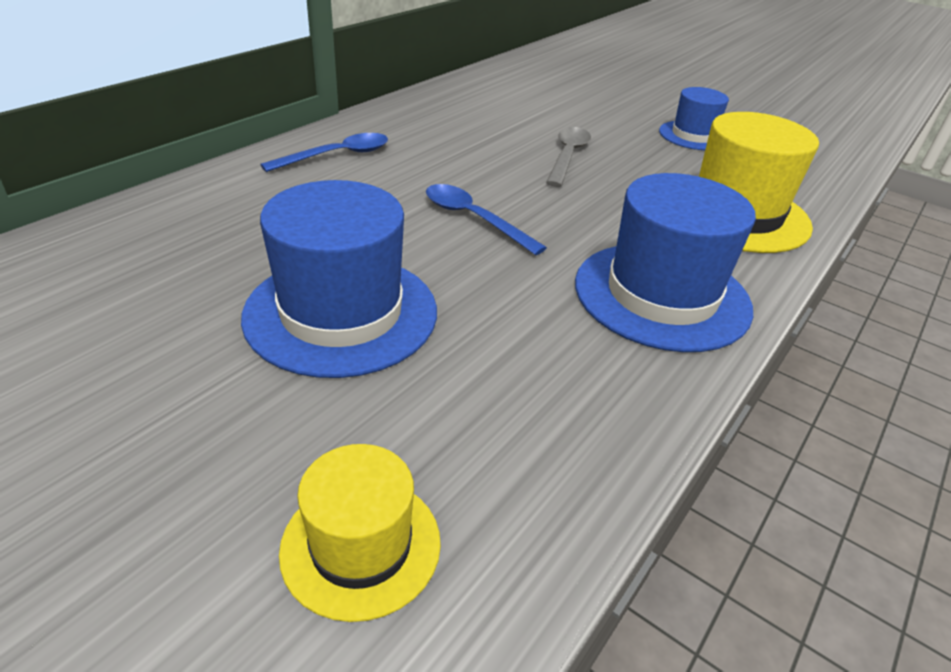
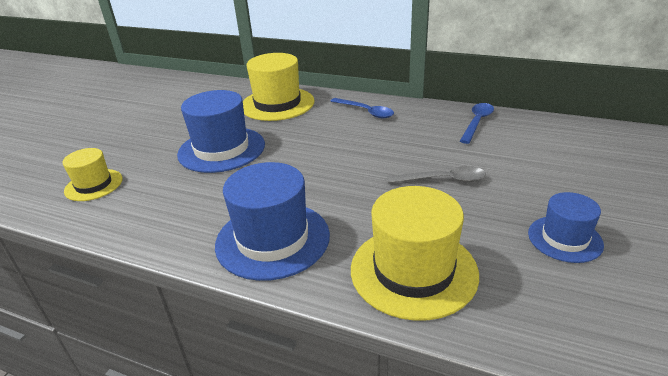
camera: 80 degrees right, 5 degrees down
blue spoon [426,184,547,255] -> blue spoon moved to [460,103,494,144]
none -> yellow hat [243,53,315,121]

